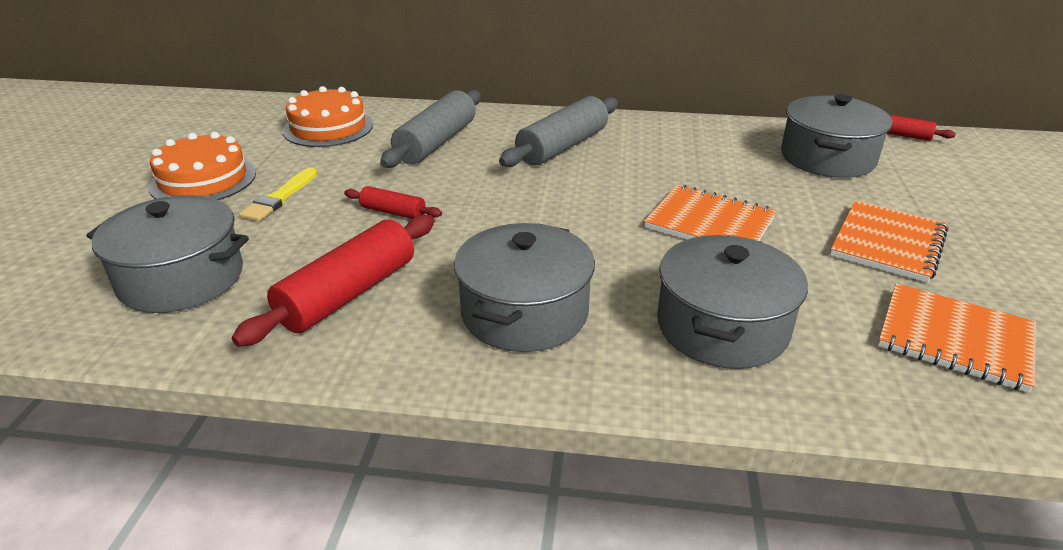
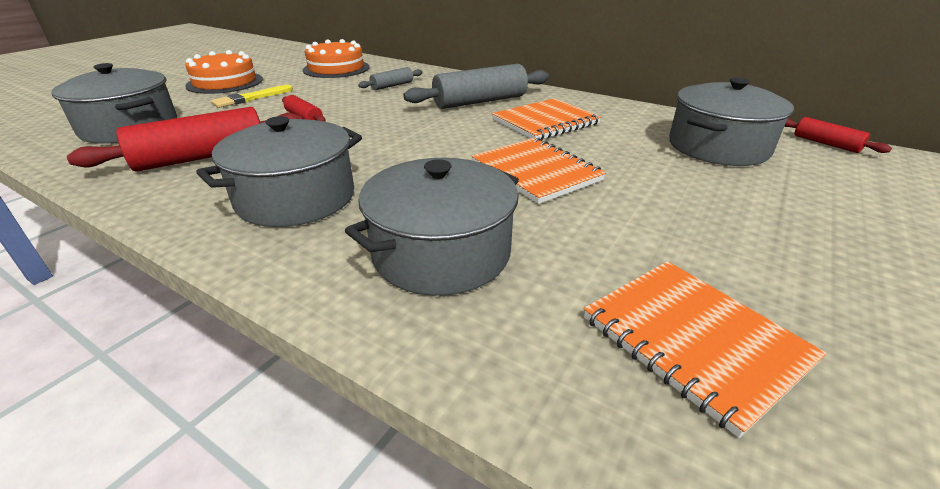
camera: 25 degrees right, 0 degrees up
grey rolling pin [380,90,481,168] -> grey rolling pin [358,67,423,90], size x0.51
orange notebook [830,200,948,283] -> orange notebook moved to [492,98,601,140]

